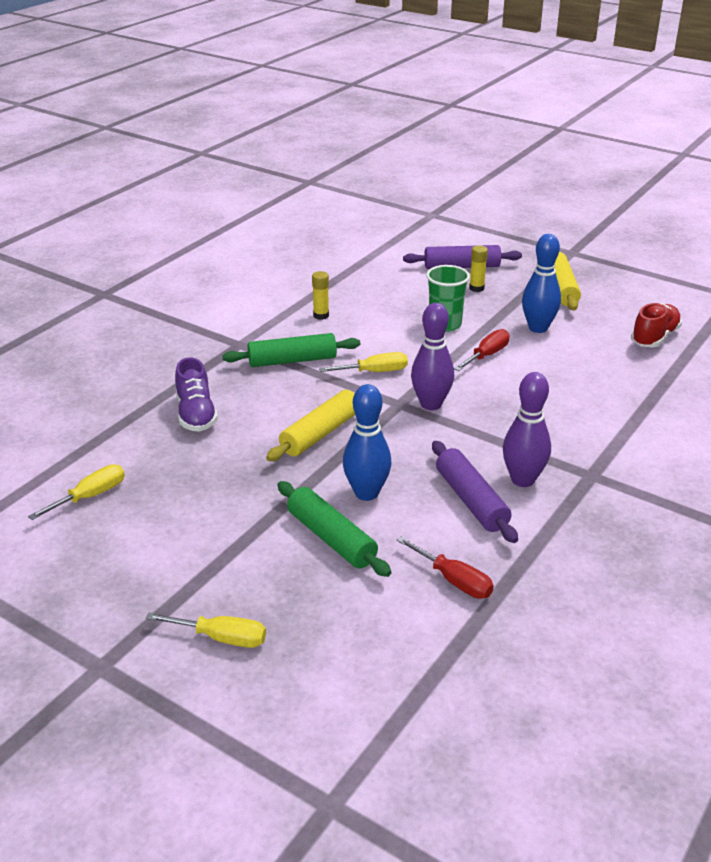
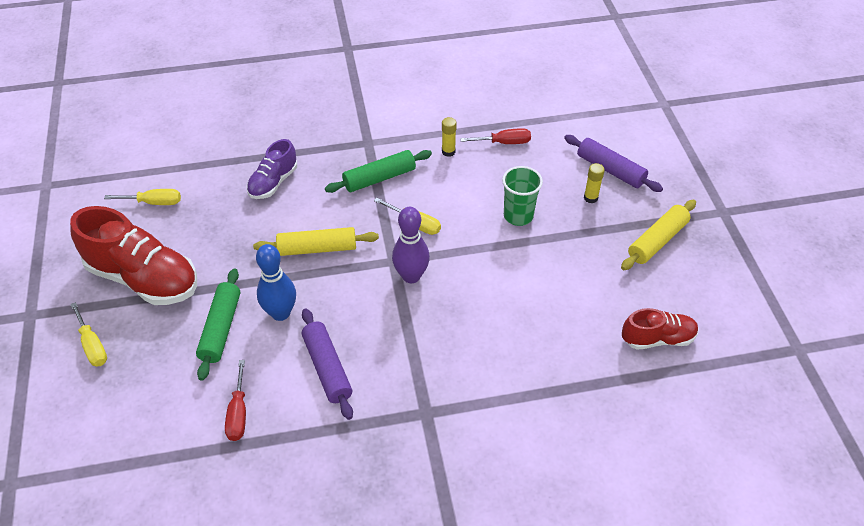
camera: 45 degrees right, 15 degrees up
green rolling pin [222,333,360,367] -> green rolling pin turned 60 degrees counterclockwise [325,150,432,193]
purple rolling pin [432,441,518,543] -> purple rolling pin turned 45 degrees counterclockwise [302,308,353,420]
red screwdriver [454,329,510,371] -> red screwdriver moved to [460,128,531,144]
purple bowling pin [503,372,551,487] -> none
blue bowling pin [522,234,561,333] -> none
none -> red shoe [70,206,197,305]

